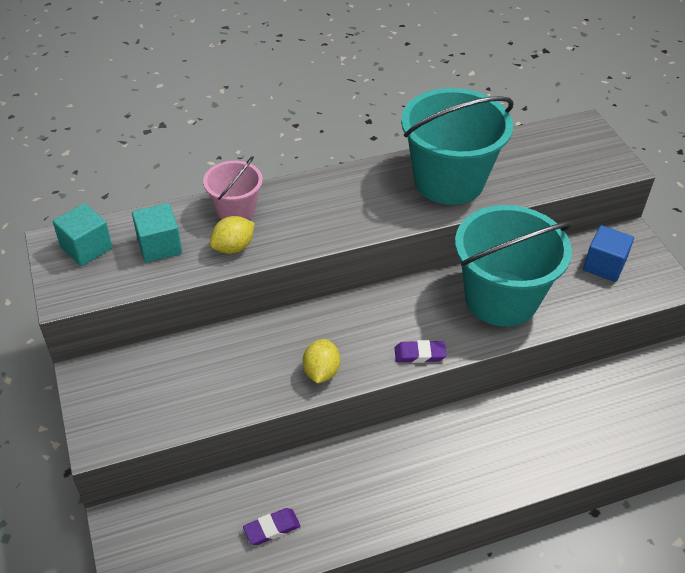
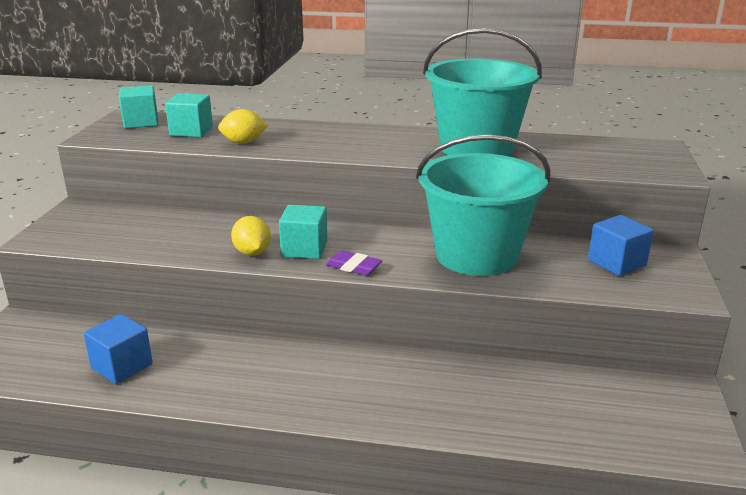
camera: 30 degrees right, 20 degrees down
pink bucket [203,156,263,220] -> none
purple eraser [243,508,300,545] -> blue cube [84,314,153,384]
yellow lemon [303,339,340,383] -> yellow lemon turned 60 degrees counterclockwise [231,216,271,256]
none -> turquoise cube [279,205,328,259]

